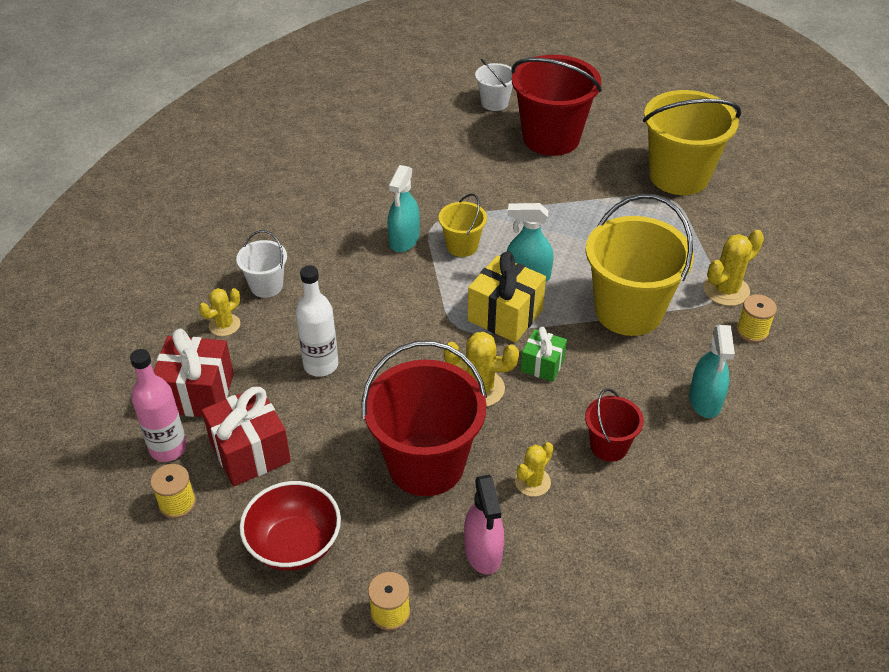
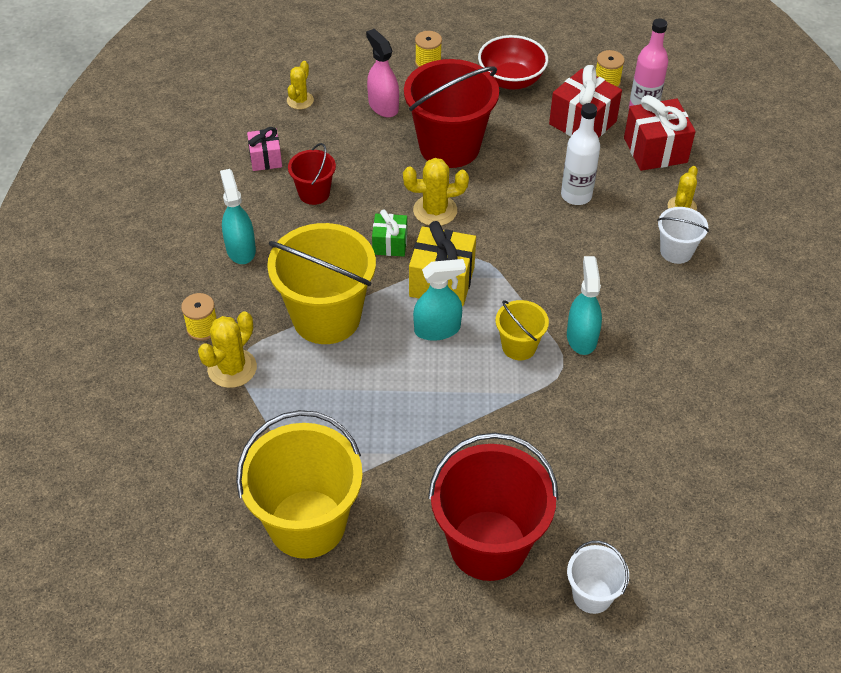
camera: 160 degrees right, 5 degrees up
yellow cactus [515,442,554,497] -> yellow cactus moved to [287,61,314,109]
none -> pink gift [247,127,282,171]

